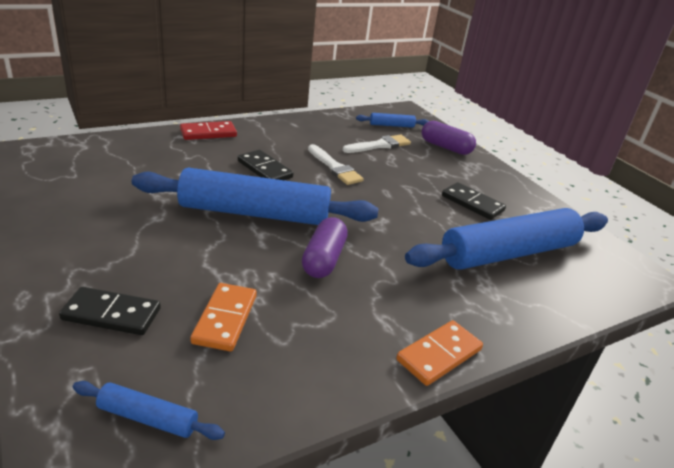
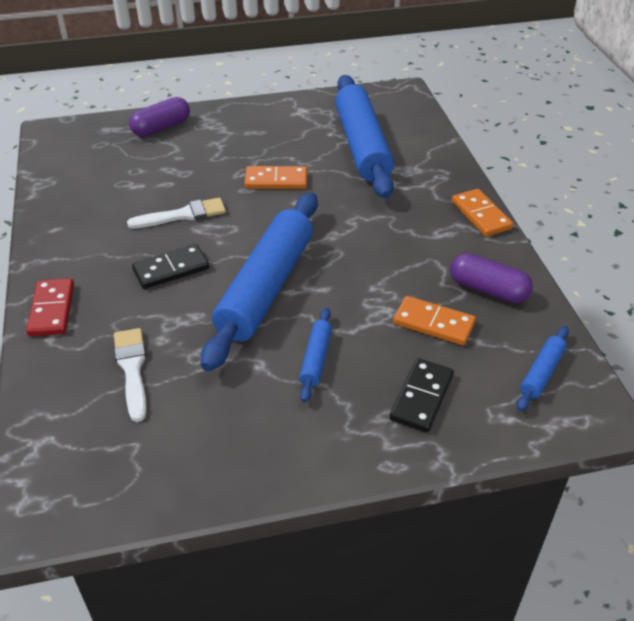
camera: 70 degrees left, 10 degrees up
purple capsule [302,217,348,278] -> purple capsule moved to [450,253,533,303]
white brush [342,135,411,153] -> white brush moved to [114,328,147,422]
blue rolling pin [356,113,429,128] -> blue rolling pin moved to [299,308,332,402]
black domino [442,182,506,220] -> none
none -> orange domino [244,166,307,189]

